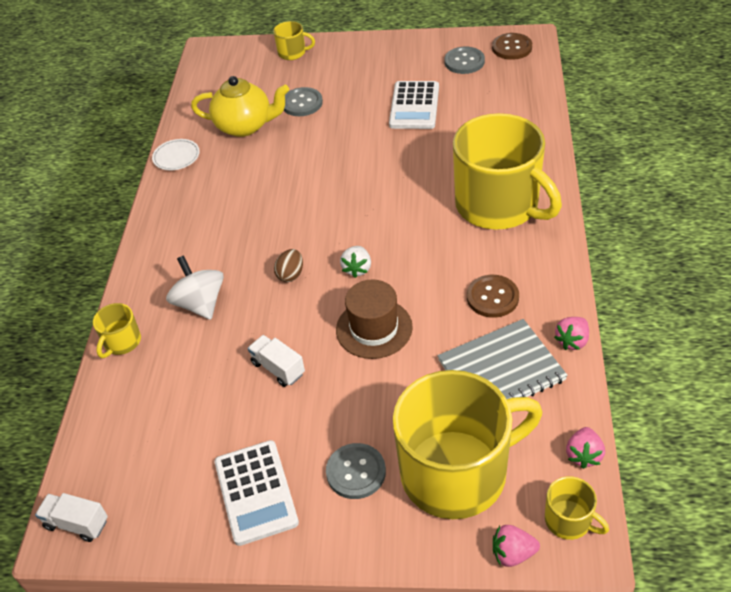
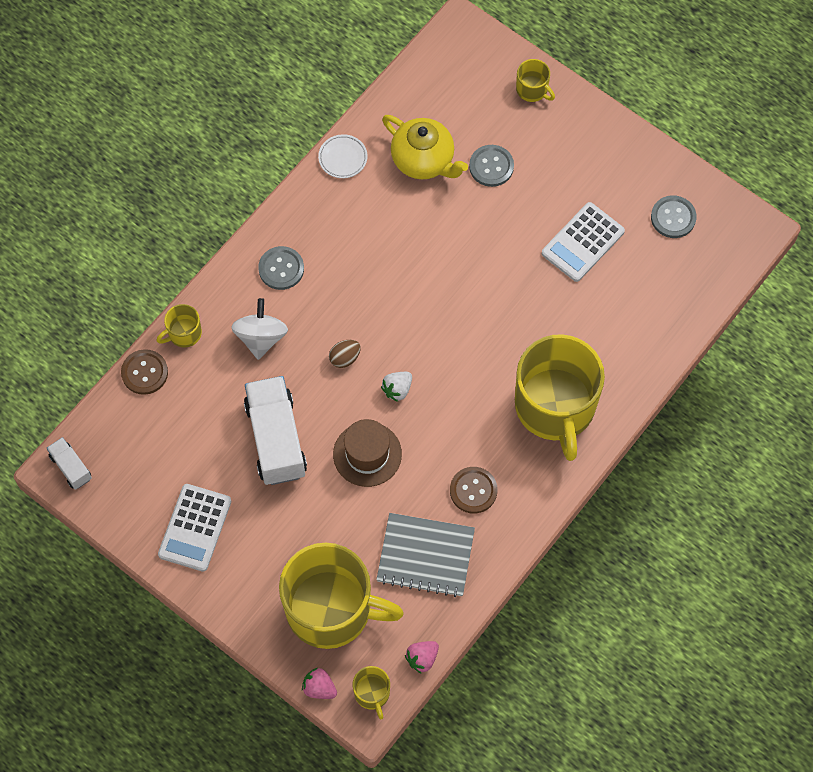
camera: 30 degrees right, 20 degrees up
white truck [248,335,305,387] -> white truck [244,376,307,485], size x2.03
grey button [326,443,386,499] -> grey button moved to [258,246,304,290]
brown button [492,33,532,60] -> brown button moved to [121,349,168,395]
pink strawberry [554,317,589,350] -> none

